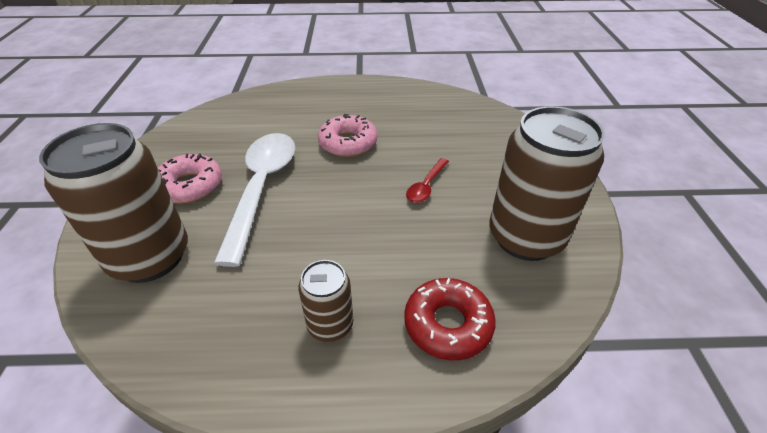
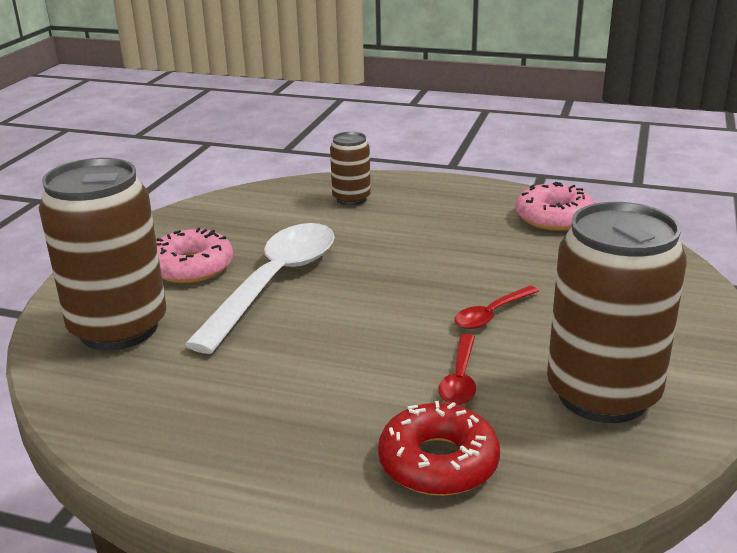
camera: 20 degrees right, 15 degrees down
brown can [298,260,353,342] -> brown can moved to [330,132,371,205]
pink donut [318,114,377,157] -> pink donut moved to [516,182,594,231]
none -> red spoon [439,334,476,405]

